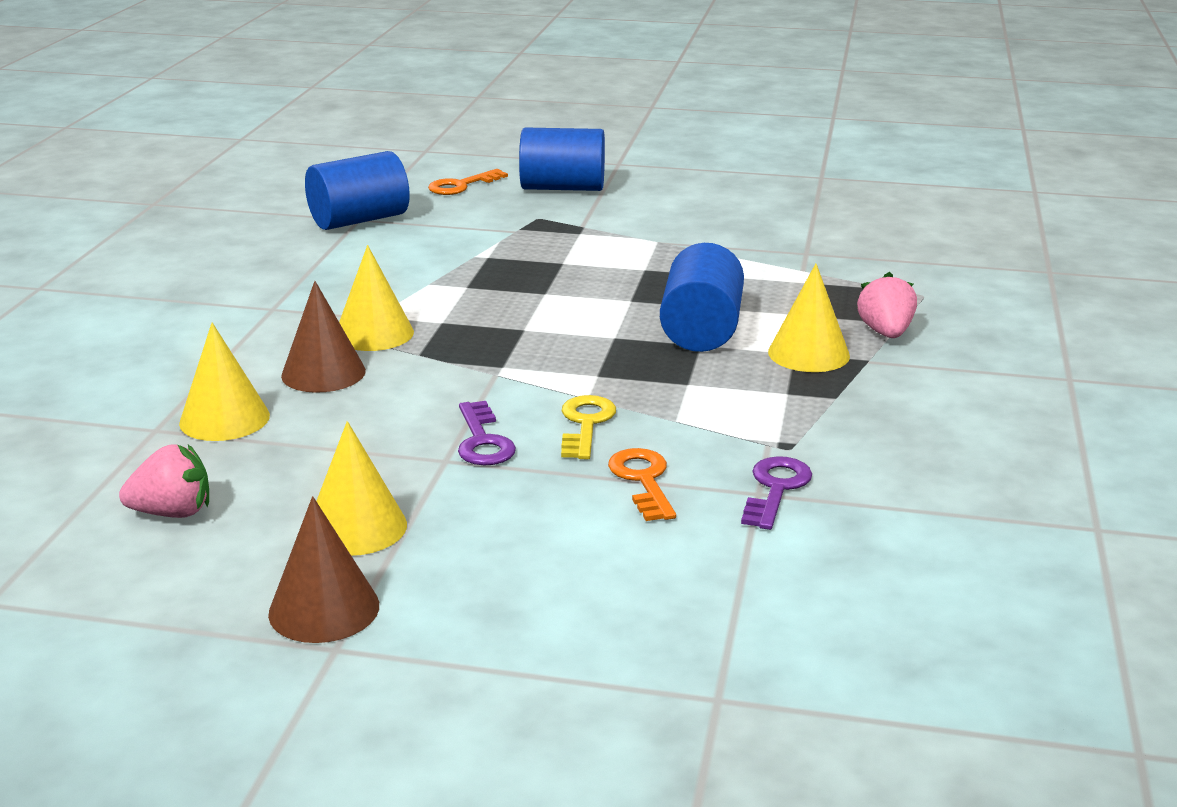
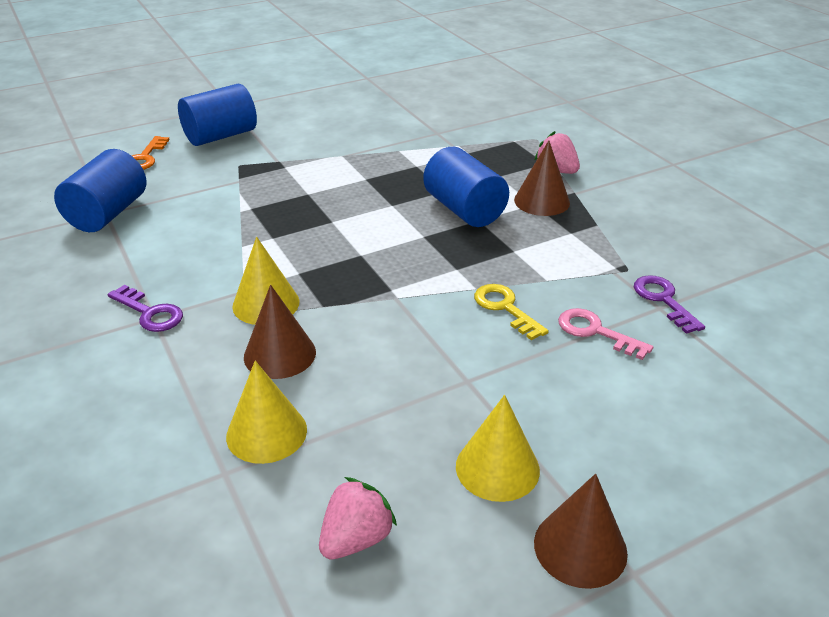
camera: 40 degrees left, 10 degrees up
purple key [458,401,516,466] -> purple key moved to [107,285,183,332]
orange key [608,448,676,521] -> pink key [558,308,653,360]
yellow cone [768,264,850,372] -> brown cone [514,140,570,216]

